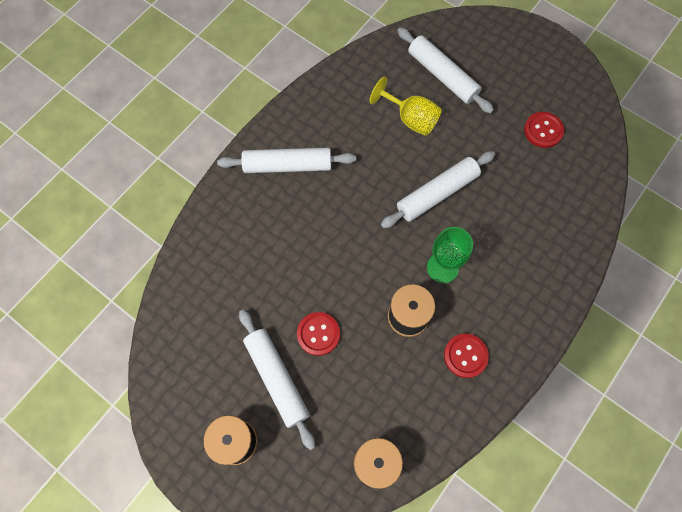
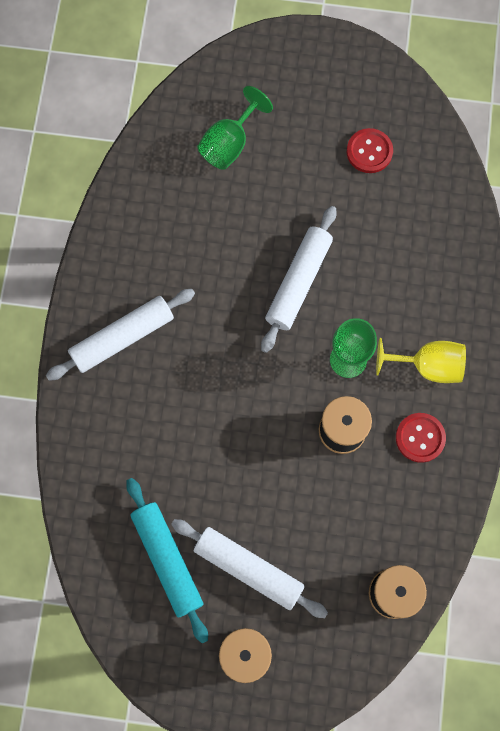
camera: 30 degrees left, 5 degrees up
red button [297,312,340,356] -> none
yellow goblet [370,77,442,136] -> yellow goblet moved to [376,338,466,383]
white rolling pin [397,27,494,114] -> green goblet [197,86,273,170]
none -> turquoise rolling pin [126,478,208,644]

